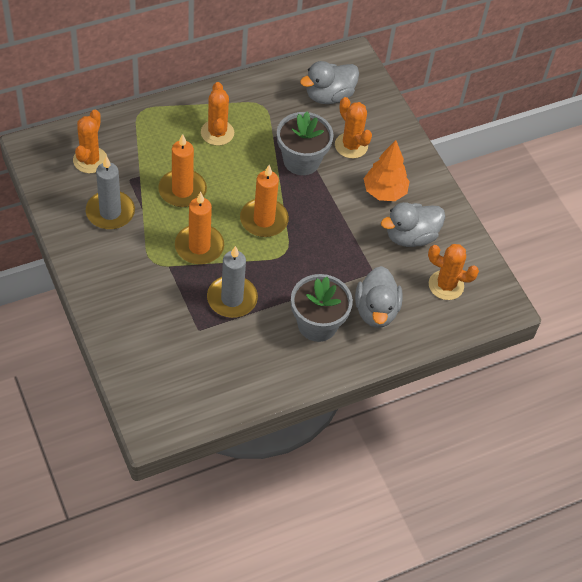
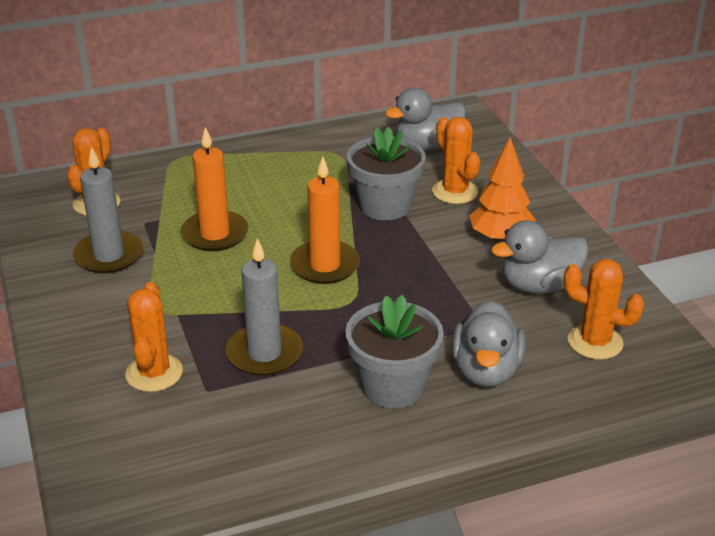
camera: 10 degrees right, 20 degrees down
orange candle [175,192,224,264] -> none
orange cactus [201,82,234,146] -> orange cactus moved to [125,282,183,392]

